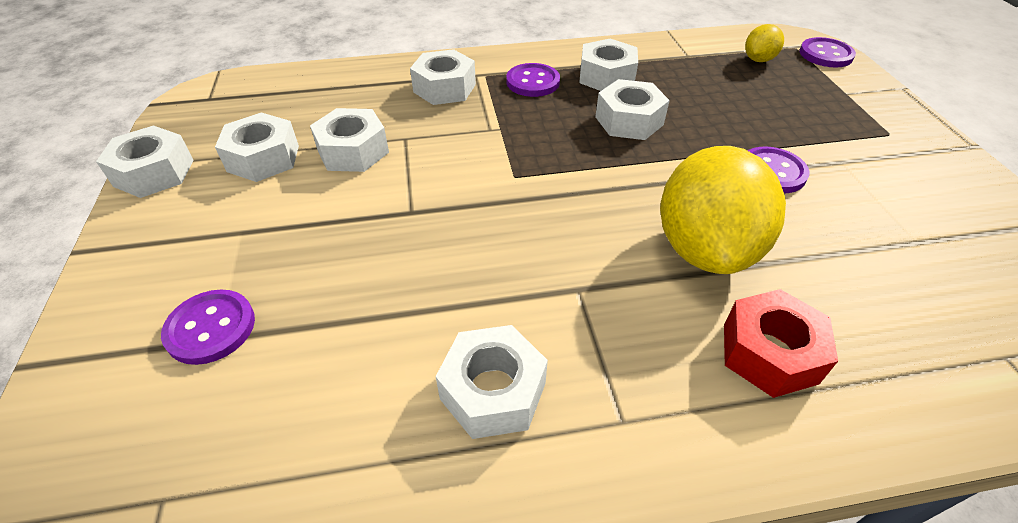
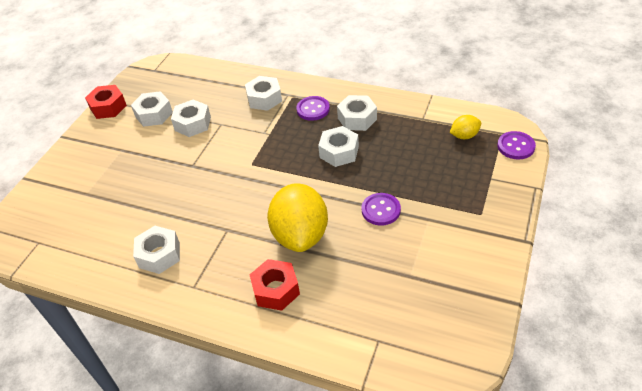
camera: 35 degrees right, 0 degrees up
white nut [96,125,194,198] -> red nut [85,85,127,119]
purple button [161,290,255,365] -> none
yellow lemon [660,146,786,274] -> yellow lemon turned 45 degrees counterclockwise [267,183,328,252]

